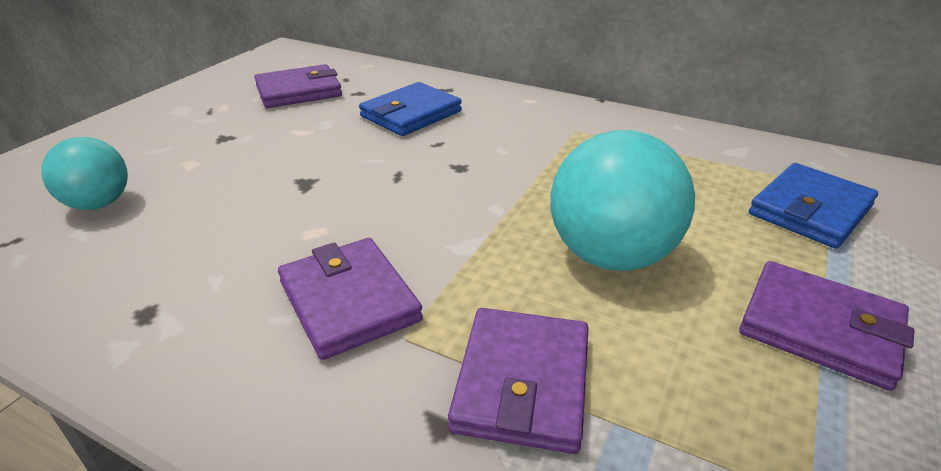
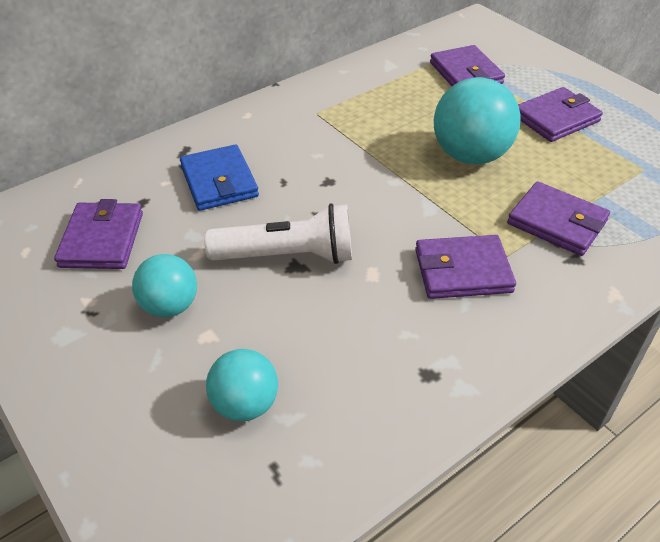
camera: 65 degrees left, 10 degrees up
blue wallet [749,163,878,249] -> purple wallet [430,45,505,86]
none -> turquoise ball [132,254,197,317]
none -> white flashlight [204,203,352,264]

